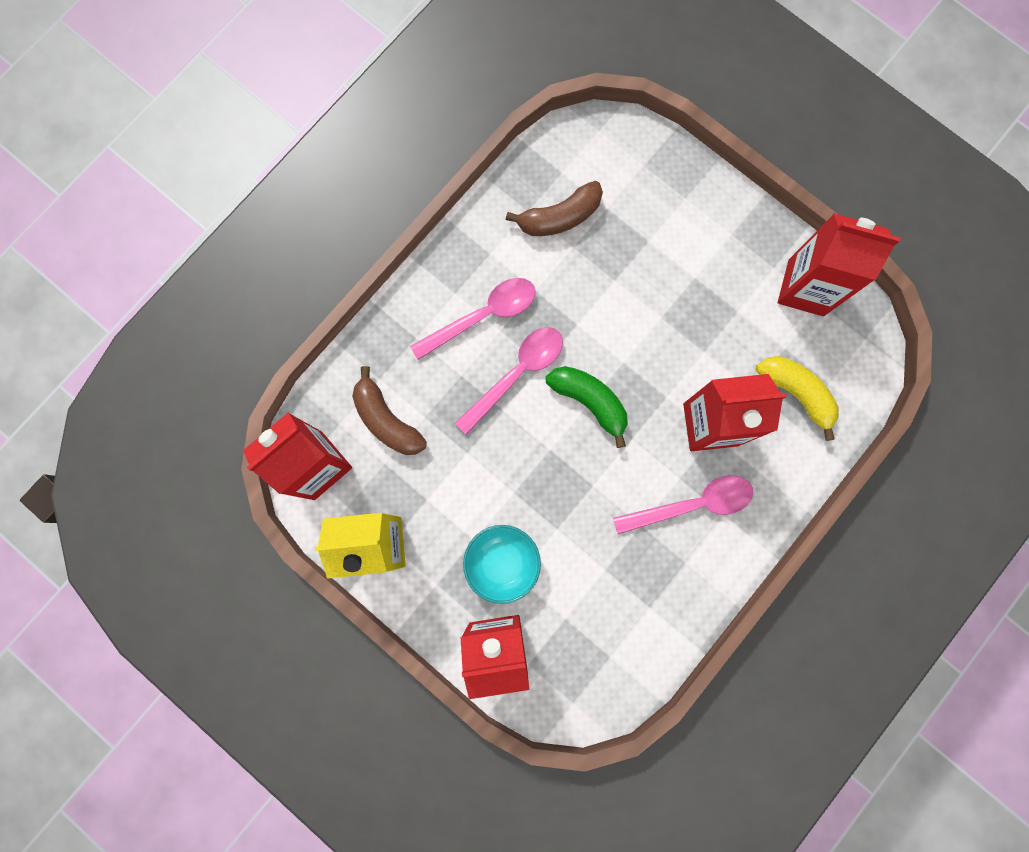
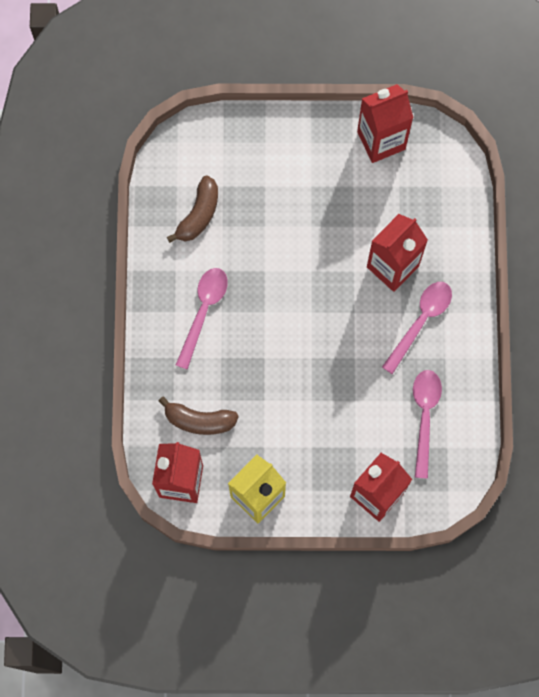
camera: 40 degrees left, 5 degrees down
pink spoon [455,327,563,435] -> pink spoon moved to [413,370,442,479]
turquoise bowl [463,525,541,604] -> none
green banana [546,366,628,448] -> none
yellow banana [756,356,839,441] -> none

